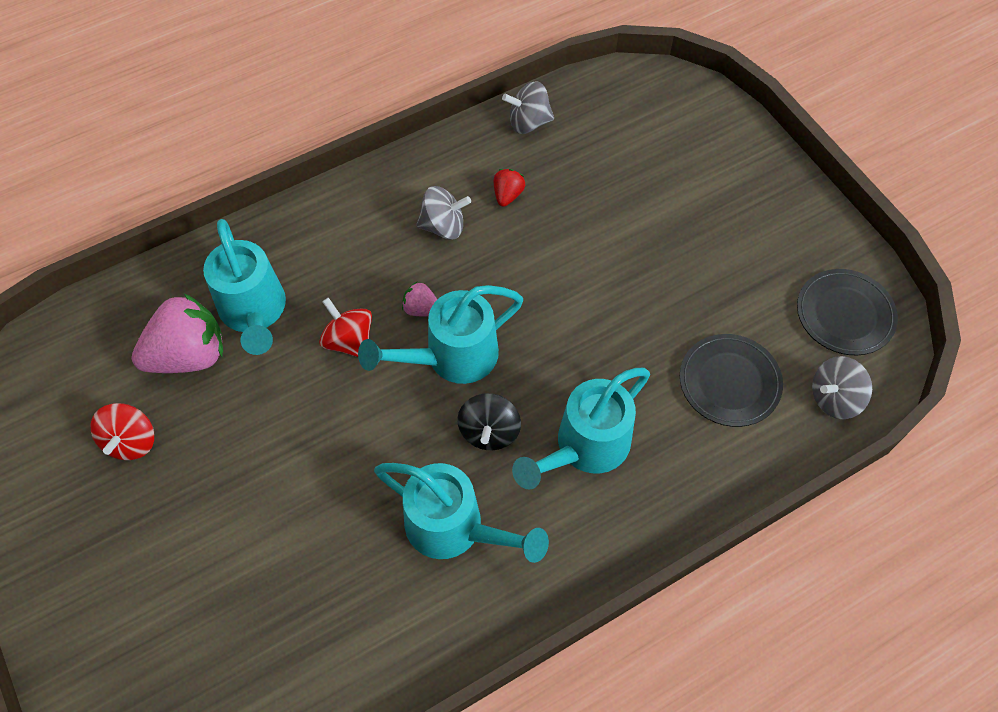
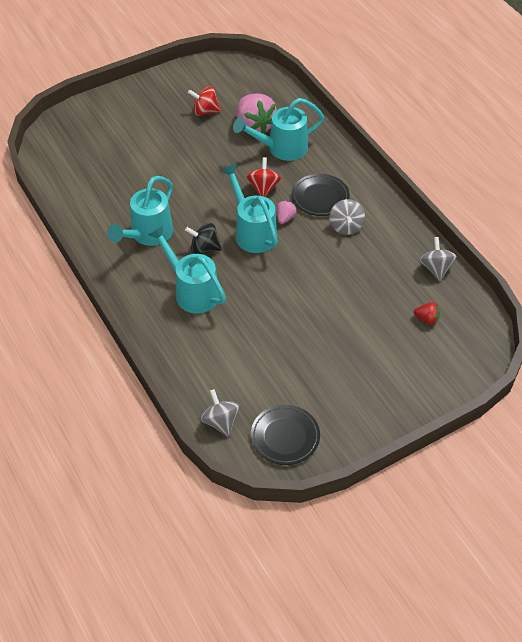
camera: 90 degrees right, 10 degrees down
red spinning top [319,298,372,357] -> red spinning top turned 45 degrees counterclockwise [247,157,281,197]
red strawberry [494,169,525,207] -> red strawberry moved to [414,302,440,325]
black plate [680,334,783,427] -> black plate moved to [292,174,350,216]

